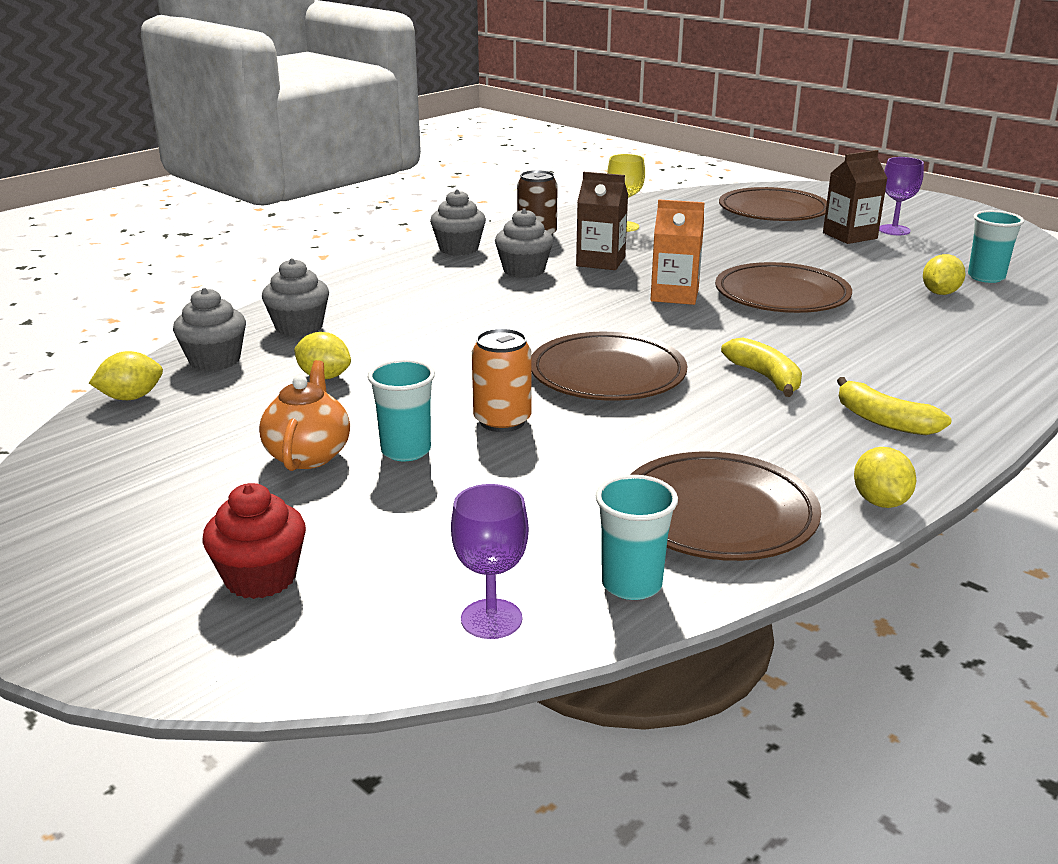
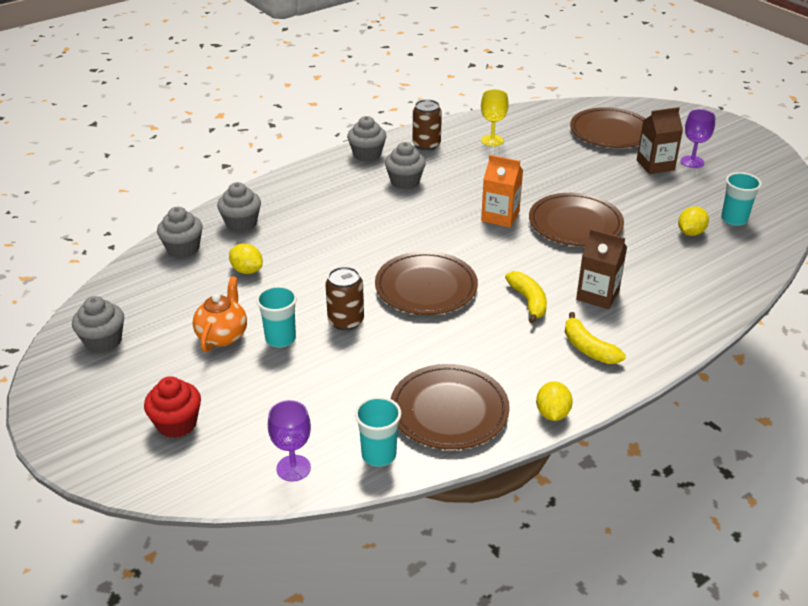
camera: 10 degrees right, 10 degrees up
yellow lemon [89,351,163,400] -> none
orange can [472,328,532,432] -> brown can [325,267,364,330]
brown carton [576,172,628,270] -> brown carton moved to [576,229,627,309]
none -> grey cupcake [72,296,124,353]

